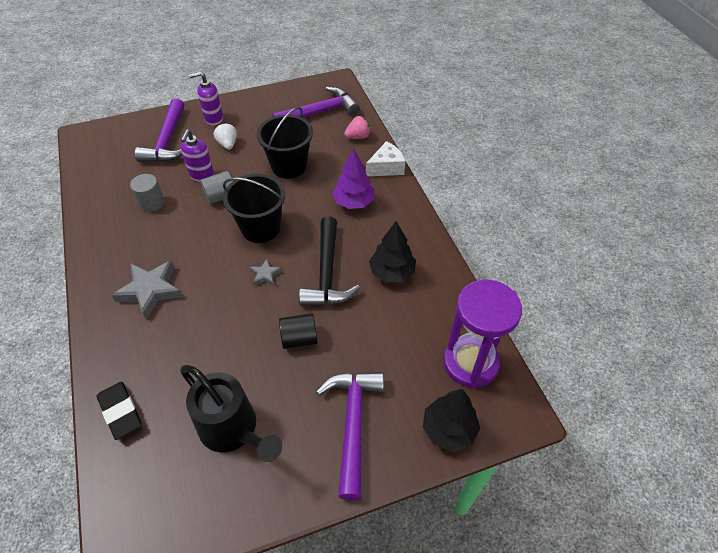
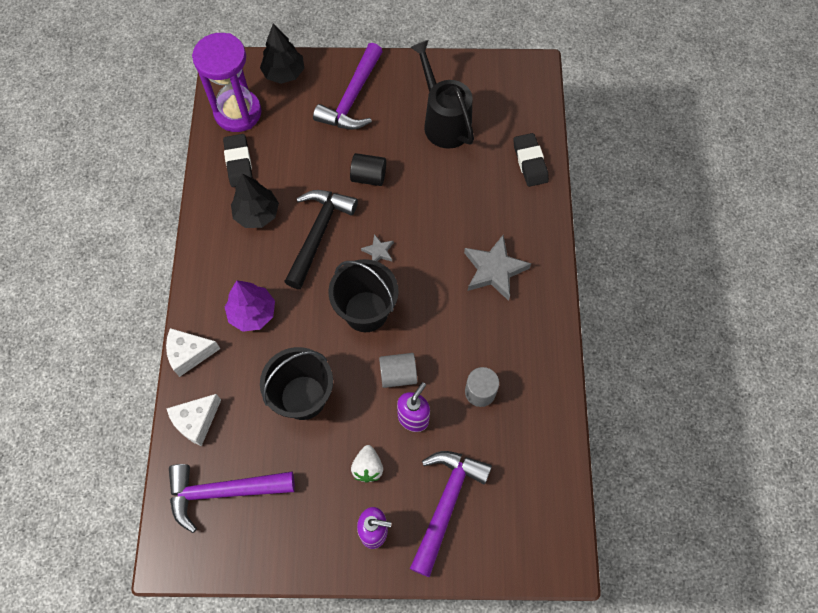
camera: 160 degrees left, 15 degrees up
pink strawberry [344,116,371,139] -> white cheese [166,394,221,446]
none -> black eraser [223,134,253,187]

